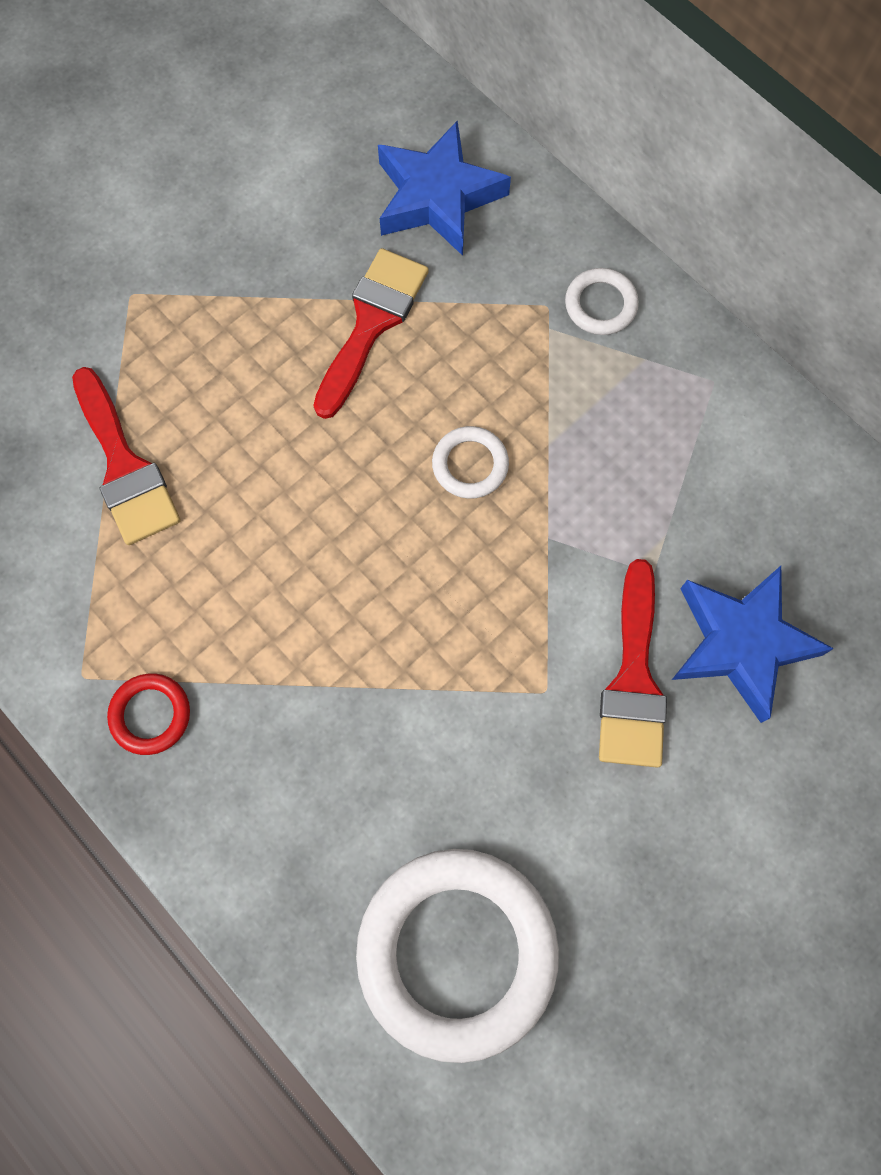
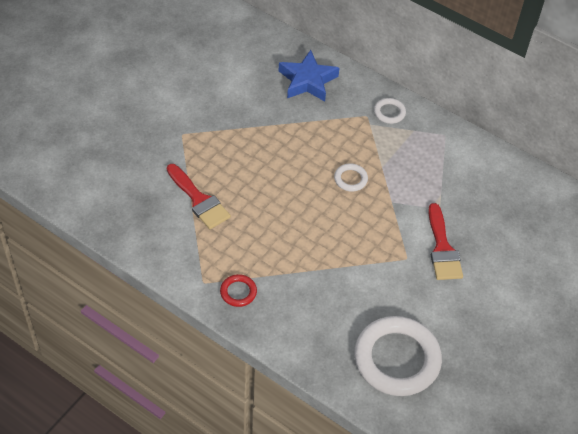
camera: 15 degrees left, 20 degrees down
red brush [313,248,429,419] -> none
blue star [672,566,834,723] -> none

